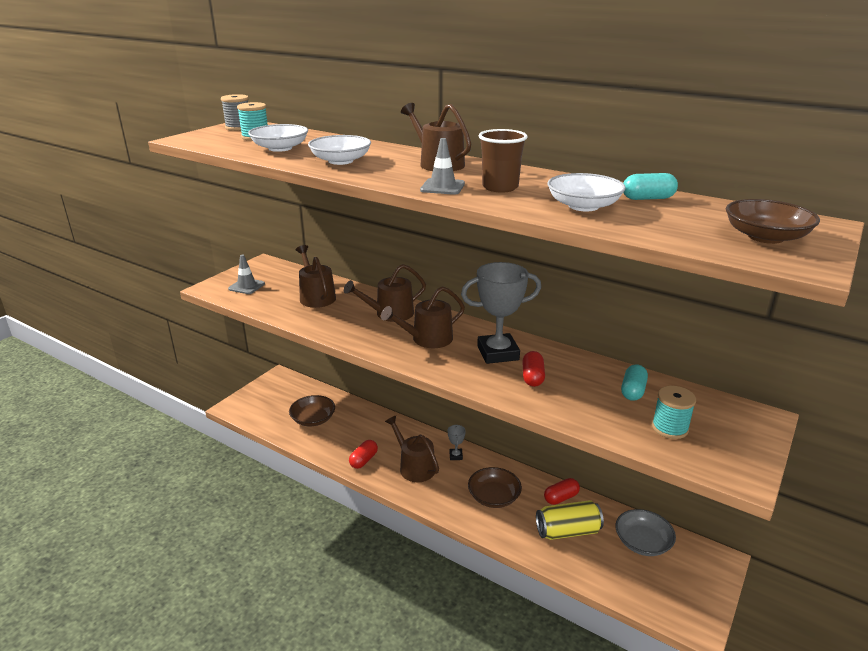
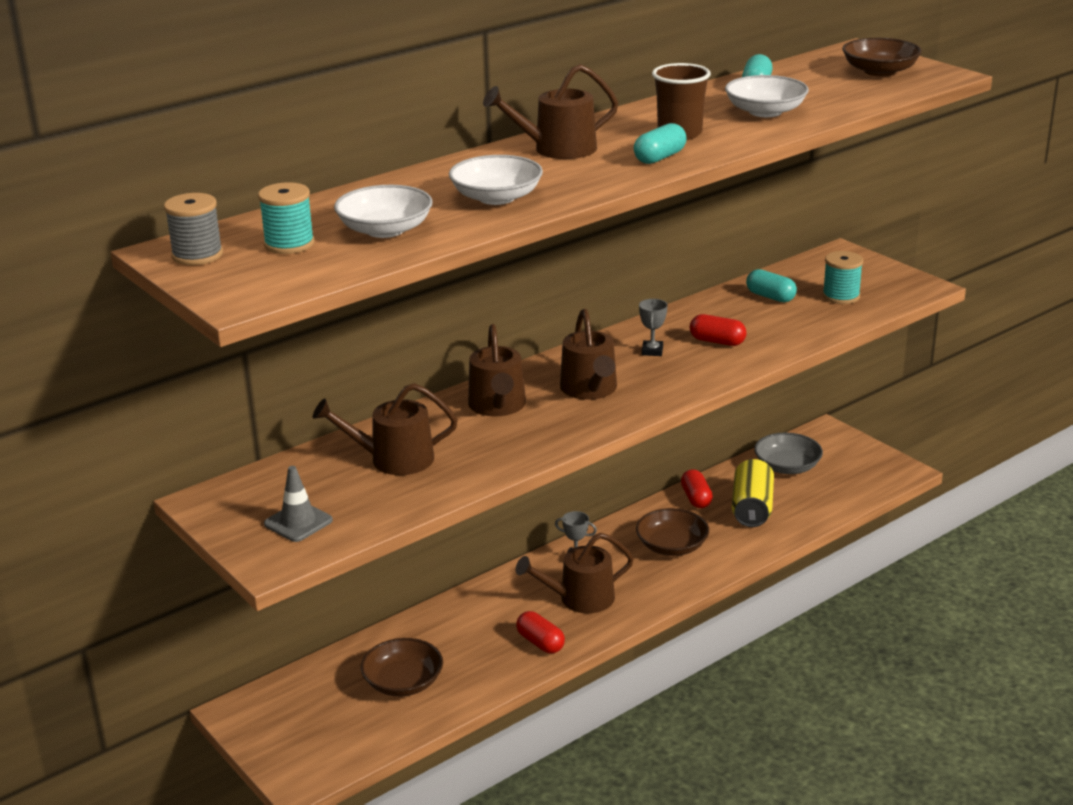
camera: 70 degrees left, 0 degrees up
grey traffic cone [420,138,465,195] -> turquoise capsule [634,123,687,164]
grey trophy [461,262,541,364] -> grey trophy [639,299,668,356], size x0.44

